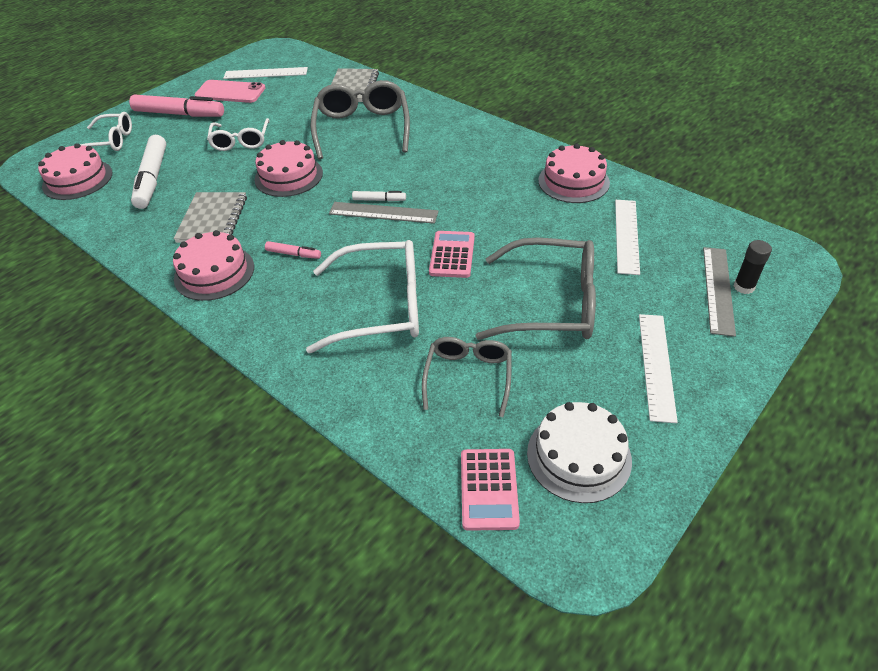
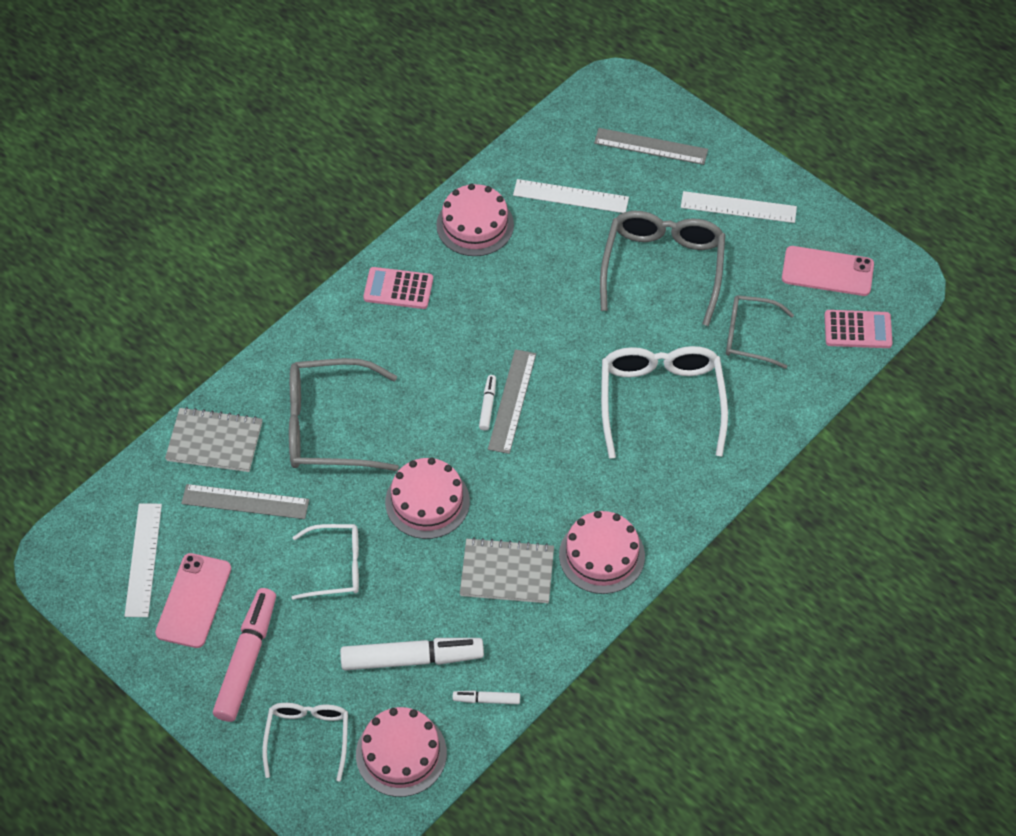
camera: 90 degrees left, 10 degrees up
pink marker [265,241,321,259] -> none
pink calculator [429,231,475,278] -> pink calculator moved to [363,267,433,309]
white cake [527,402,632,503] -> pink phone [782,246,874,296]
black glue stick [734,240,772,294] -> none
none -> grey ruler [181,484,309,519]
none -> white marker [453,691,520,704]

